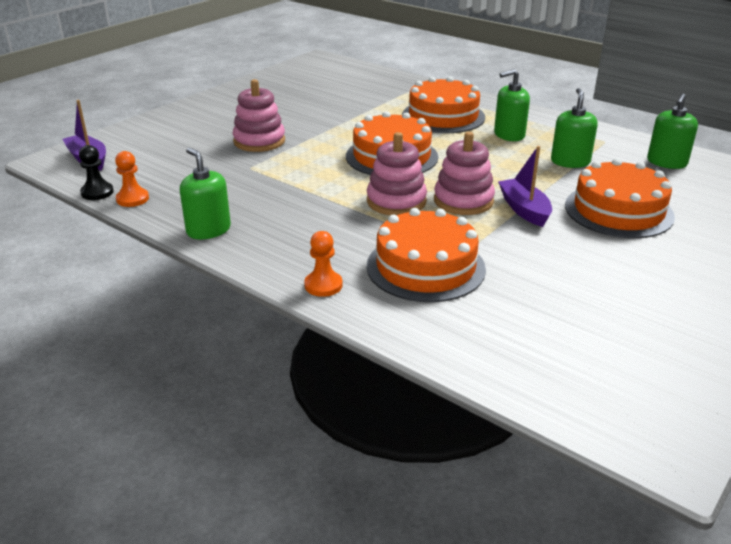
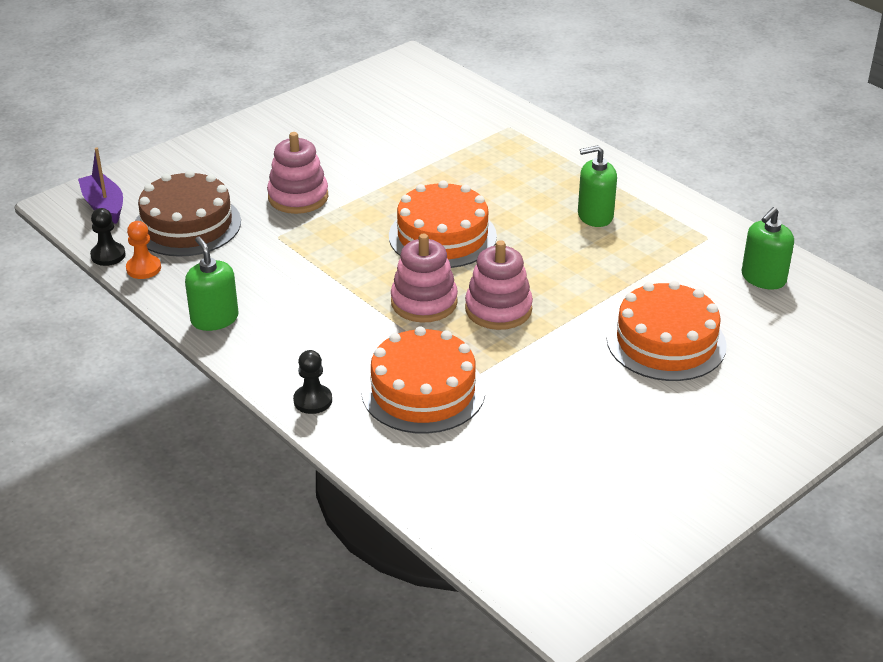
camera: 10 degrees right, 5 degrees up
orange pawn [304,231,343,297] -> black pawn [293,350,332,414]
orange cake [402,76,485,133] -> none
purple boat [498,146,552,227] -> none
green soap dispenser [551,88,598,168] -> none
none -> brown cake [135,170,241,257]

